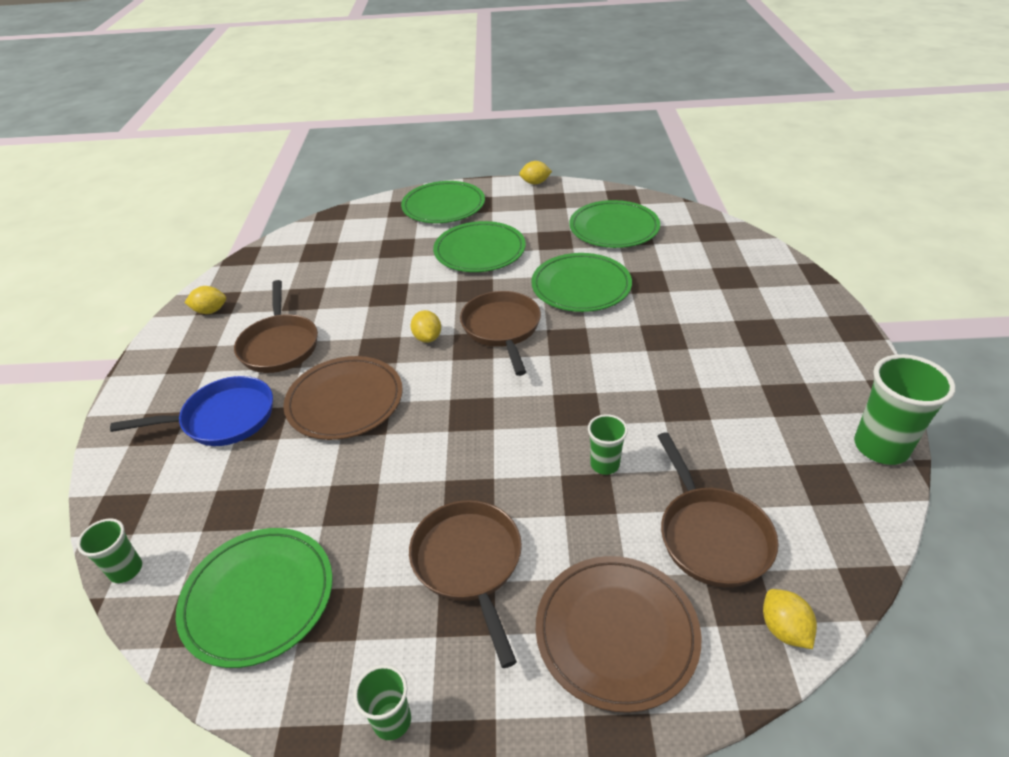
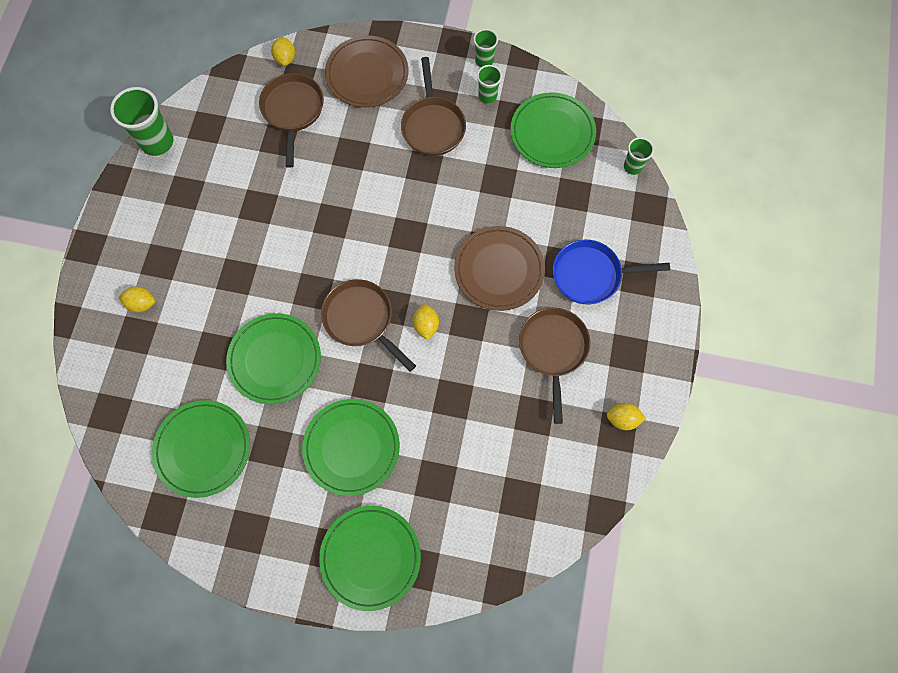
camera: 170 degrees left, 30 degrees up
brown pan [460,291,541,376] -> brown pan turned 135 degrees clockwise [321,279,416,372]
yellow lemon [519,161,552,184] -> yellow lemon moved to [118,286,155,312]
green cup [588,414,628,475] -> green cup moved to [477,65,502,103]

